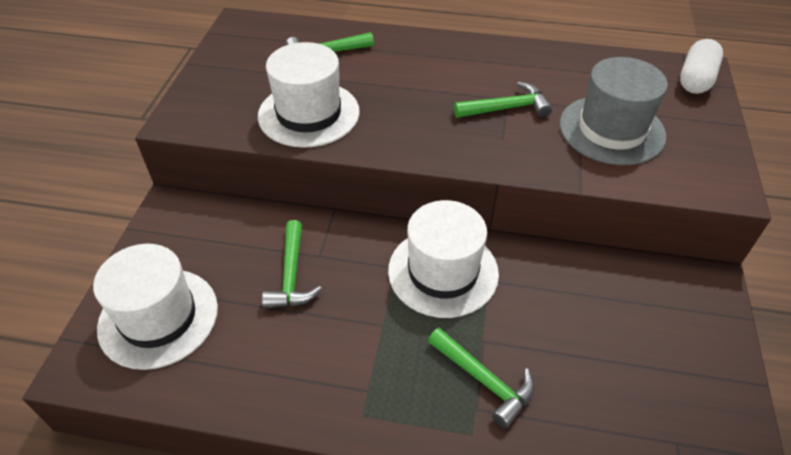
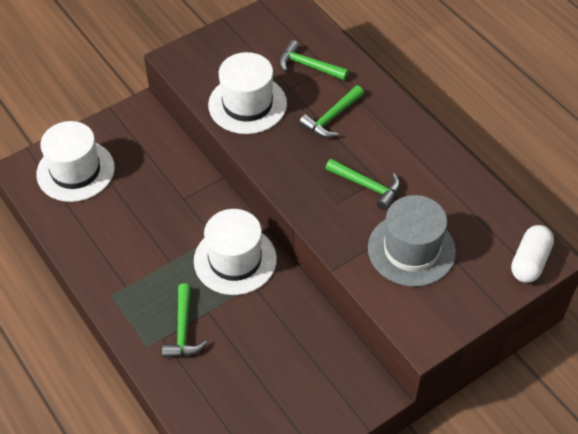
camera: 45 degrees right, 5 degrees up
green hammer [262,220,322,309] -> green hammer moved to [299,86,364,138]
white capsule [680,39,723,94] -> white capsule turned 45 degrees counterclockwise [511,225,554,283]

